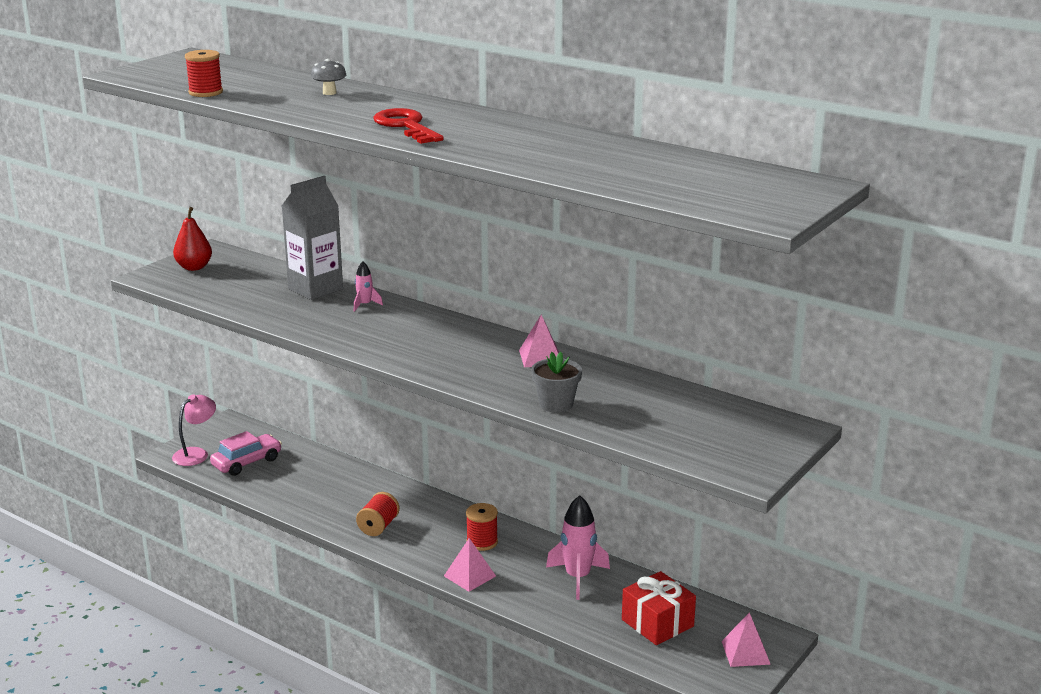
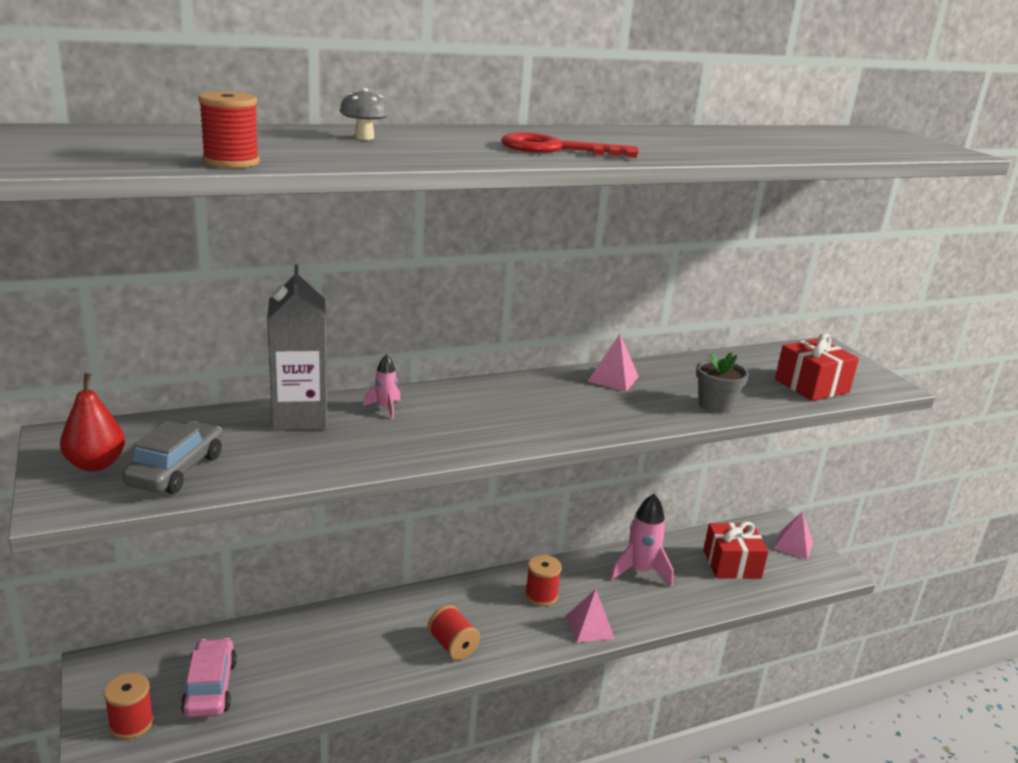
camera: 60 degrees left, 0 degrees up
pink lamp [172,394,216,466] -> red spool [104,673,154,739]
none -> grey car [122,421,223,494]
none -> red gift [775,333,859,401]

